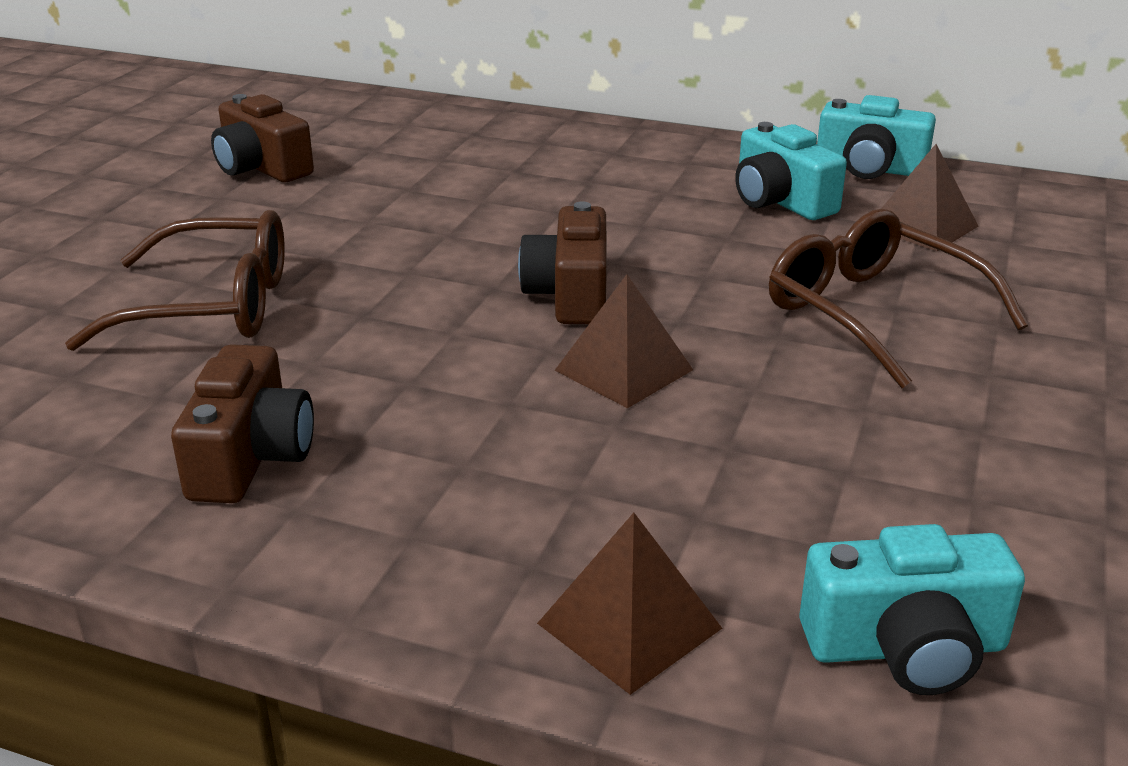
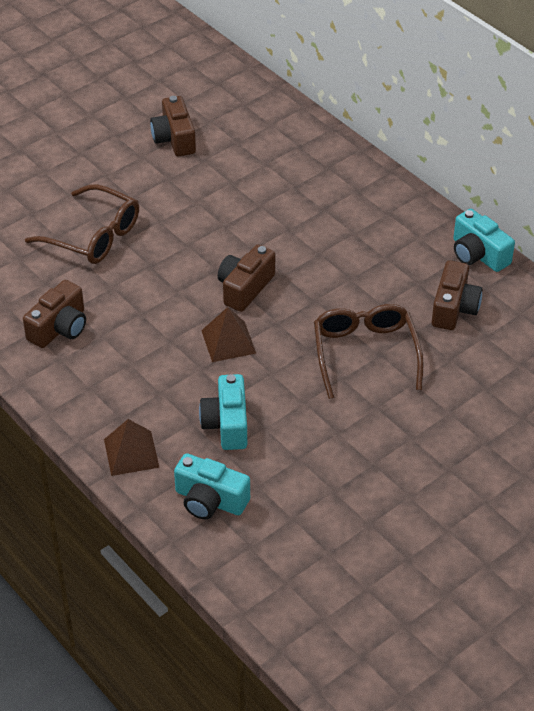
camera: 30 degrees right, 15 degrees up
turquoise camera [735,122,847,220] -> turquoise camera moved to [199,374,247,450]
brown pyramid [881,144,978,251] -> brown camera [432,260,482,330]

